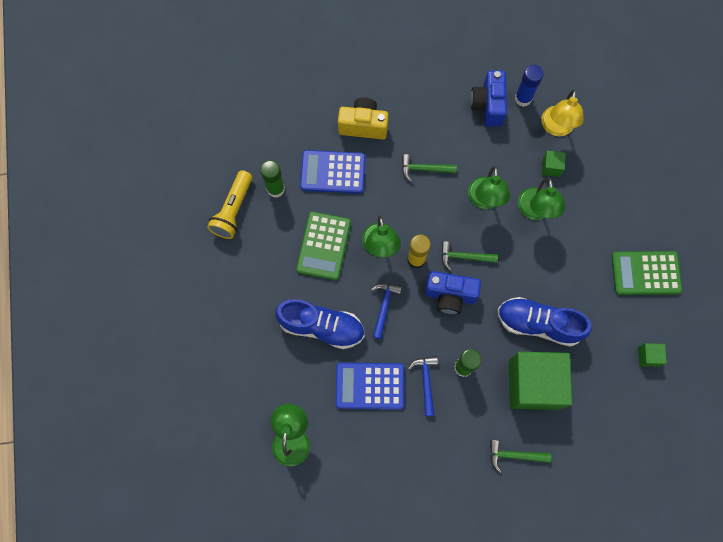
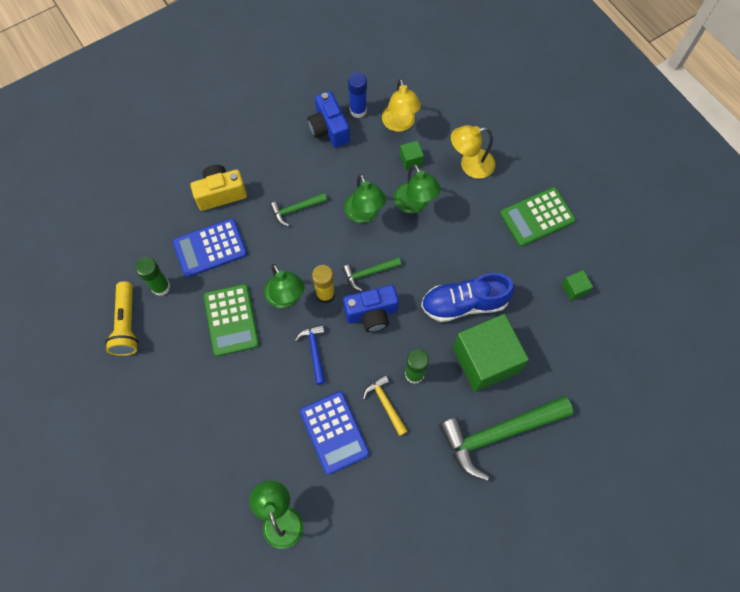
camera: 25 degrees left, 5 degrees down
blue shoe [275,299,364,349] -> none
blue calculator [335,363,404,410] -> blue calculator turned 90 degrees counterclockwise [300,391,369,475]
blue hammer [408,356,438,416] -> yellow hammer [363,375,408,436]
green hammer [490,440,551,473] -> green hammer [439,396,573,481], size x2.09
none -> yellow lamp [451,125,495,179]

